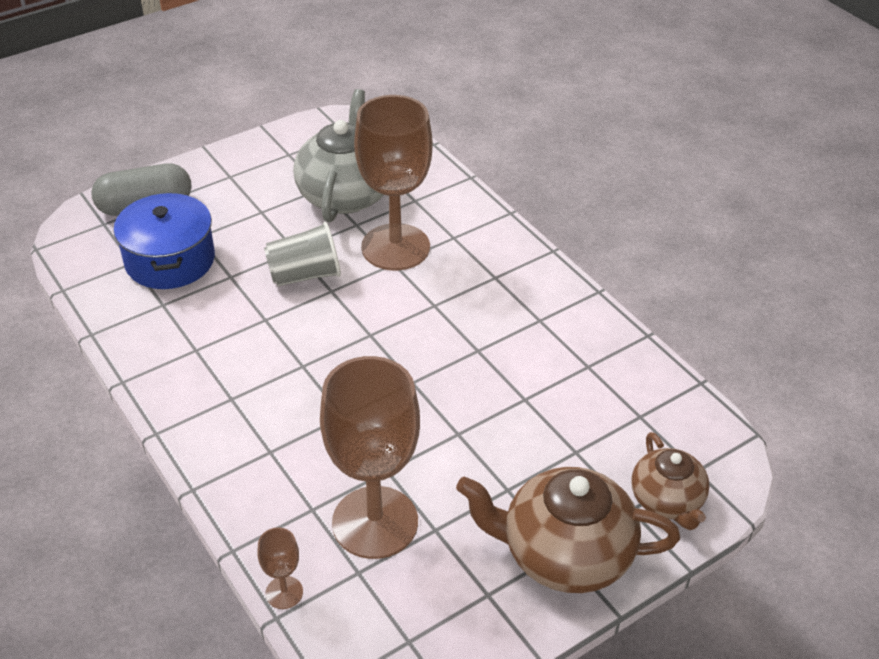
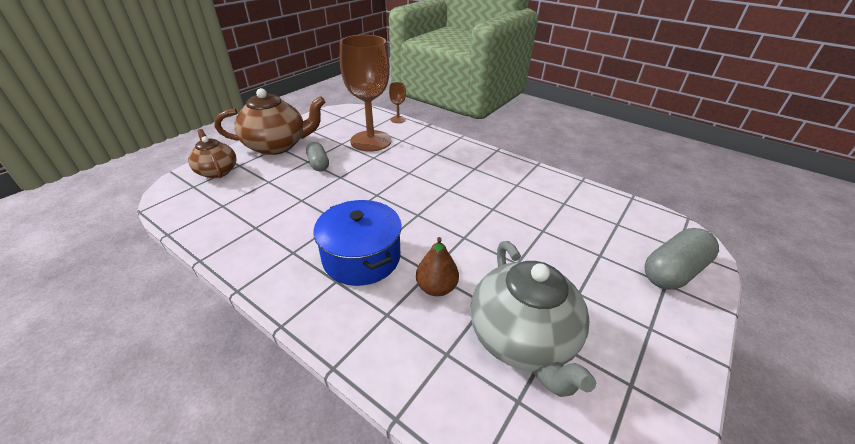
camera: 160 degrees right, 5 degrees down
blue pot [114,193,215,289] -> blue pot moved to [313,200,402,286]
grey cup [264,222,341,286] -> none
brown goblet [354,95,432,270] -> brown pear [416,237,459,296]
none -> grey capsule [306,142,329,171]

